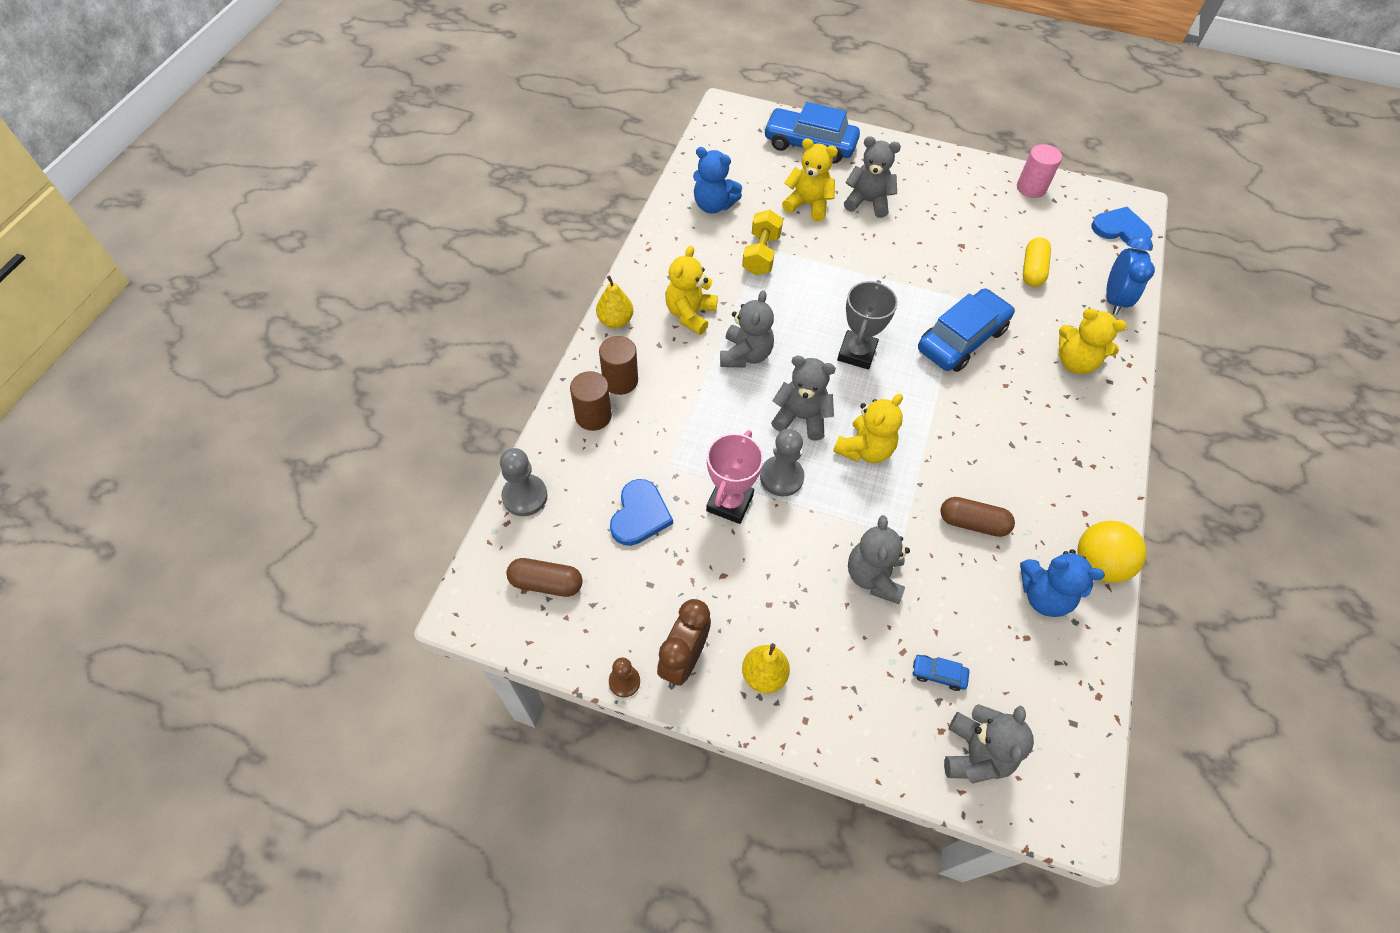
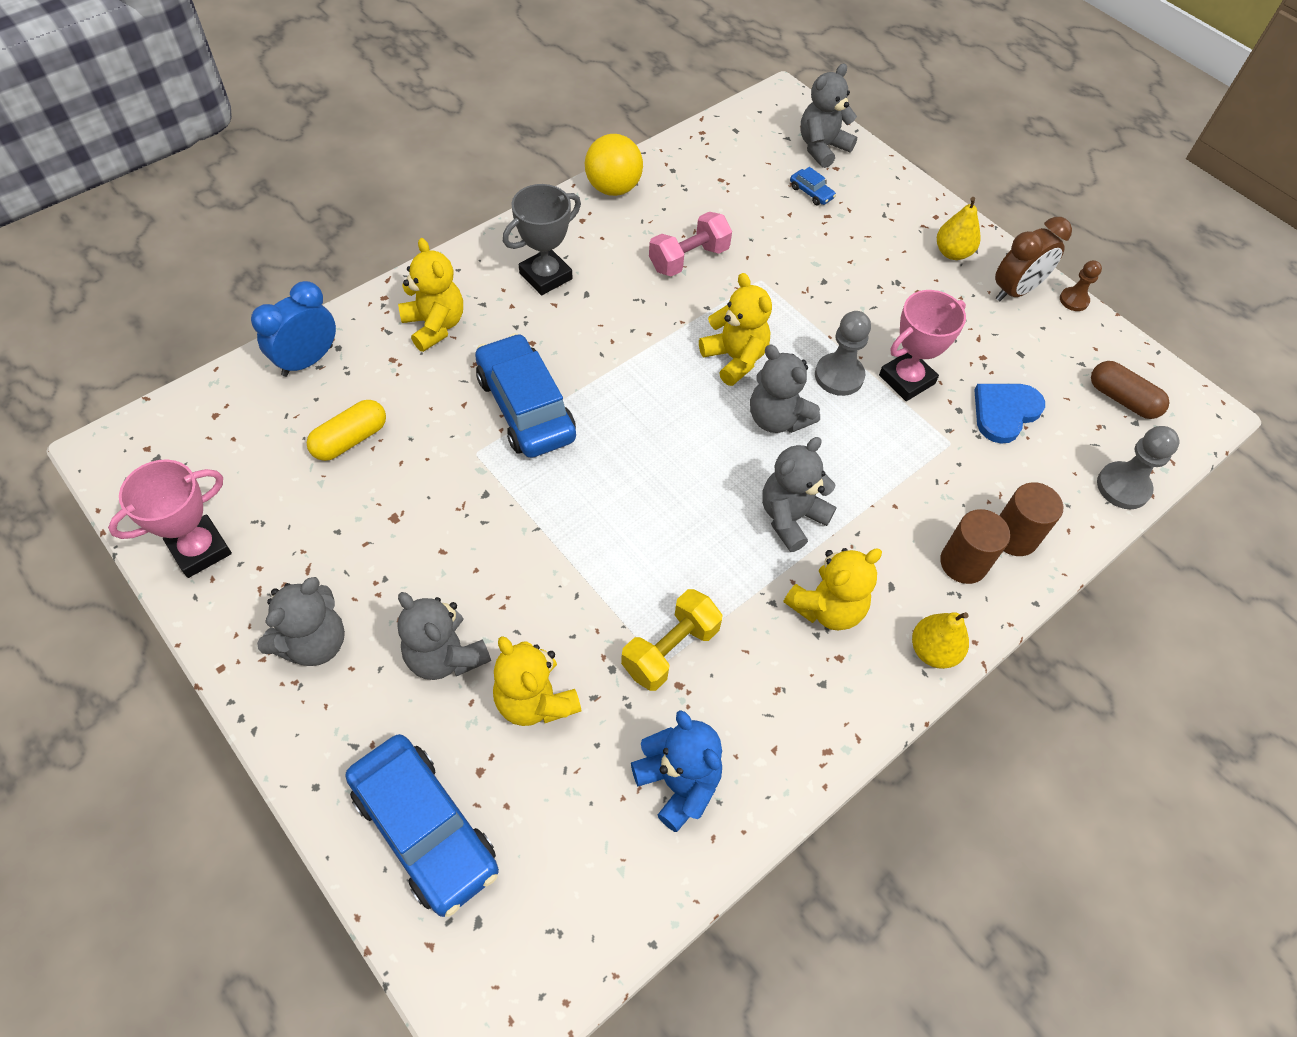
camera: 150 degrees left, 0 degrees up
yellow teddy bear [833,394,903,463] -> yellow teddy bear turned 75 degrees clockwise [699,273,772,386]
grey trophy [837,280,898,370] -> grey trophy moved to [503,184,581,295]
grey teddy bear [848,515,910,604] -> grey teddy bear moved to [257,577,345,666]
blue car [918,288,1015,372] -> blue car turned 75 degrees clockwise [475,333,576,458]
brown capsule [940,497,1015,537] -> pink dumbbell [649,212,732,276]
pink cylinder [1017,144,1062,198] -> pink trophy [108,459,232,578]
blue teddy bear [1020,549,1105,617] -> none
blue heart [1091,207,1153,243] -> none

